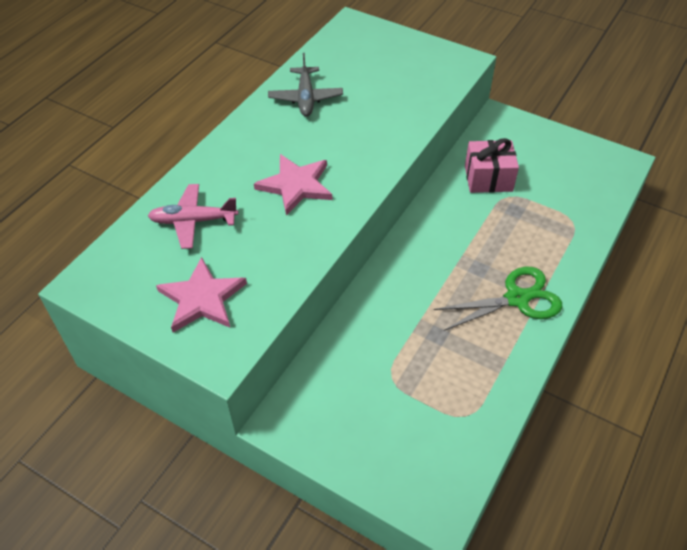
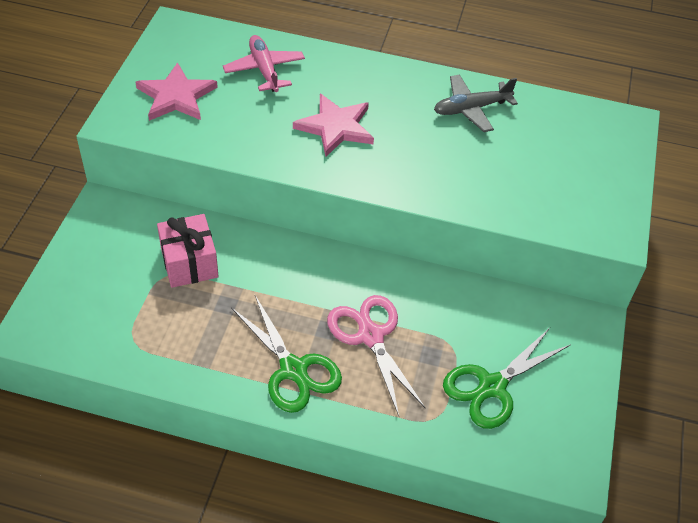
camera: 70 degrees right, 0 degrees up
pink gift [465,138,519,193] -> pink gift moved to [157,214,219,288]
none -> pink scissors [327,295,425,416]
none -> green scissors [443,328,571,429]

